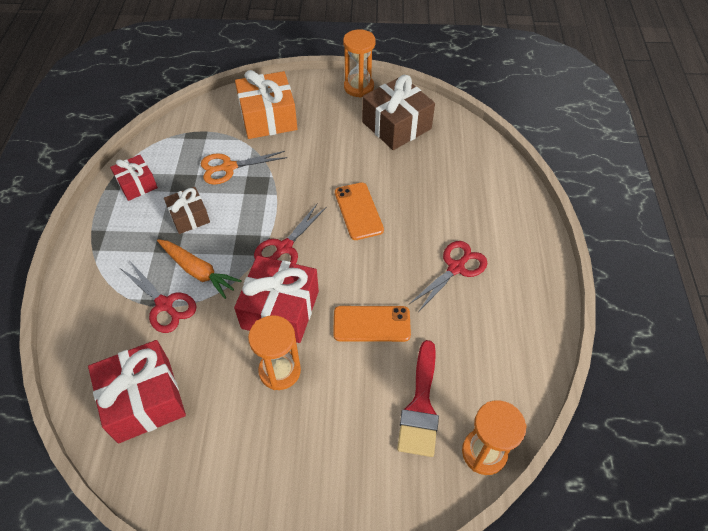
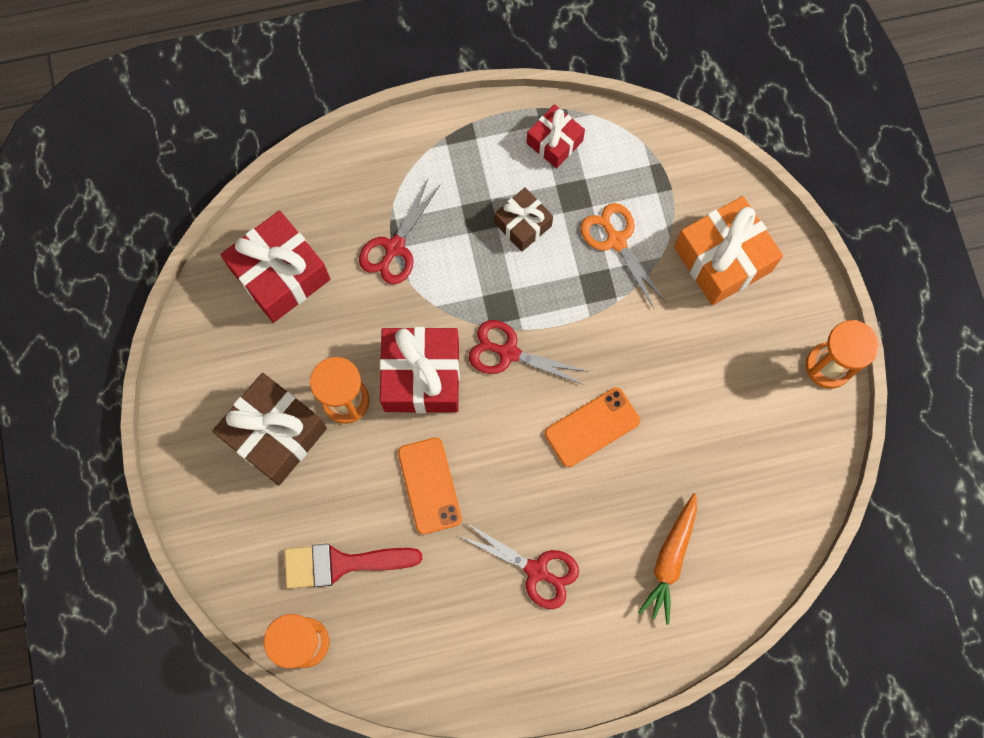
camera: 75 degrees right, 20 degrees up
orange carrot [157,239,242,299] -> orange carrot moved to [638,493,697,624]
brown gift [362,75,435,150] -> brown gift moved to [212,373,327,485]

